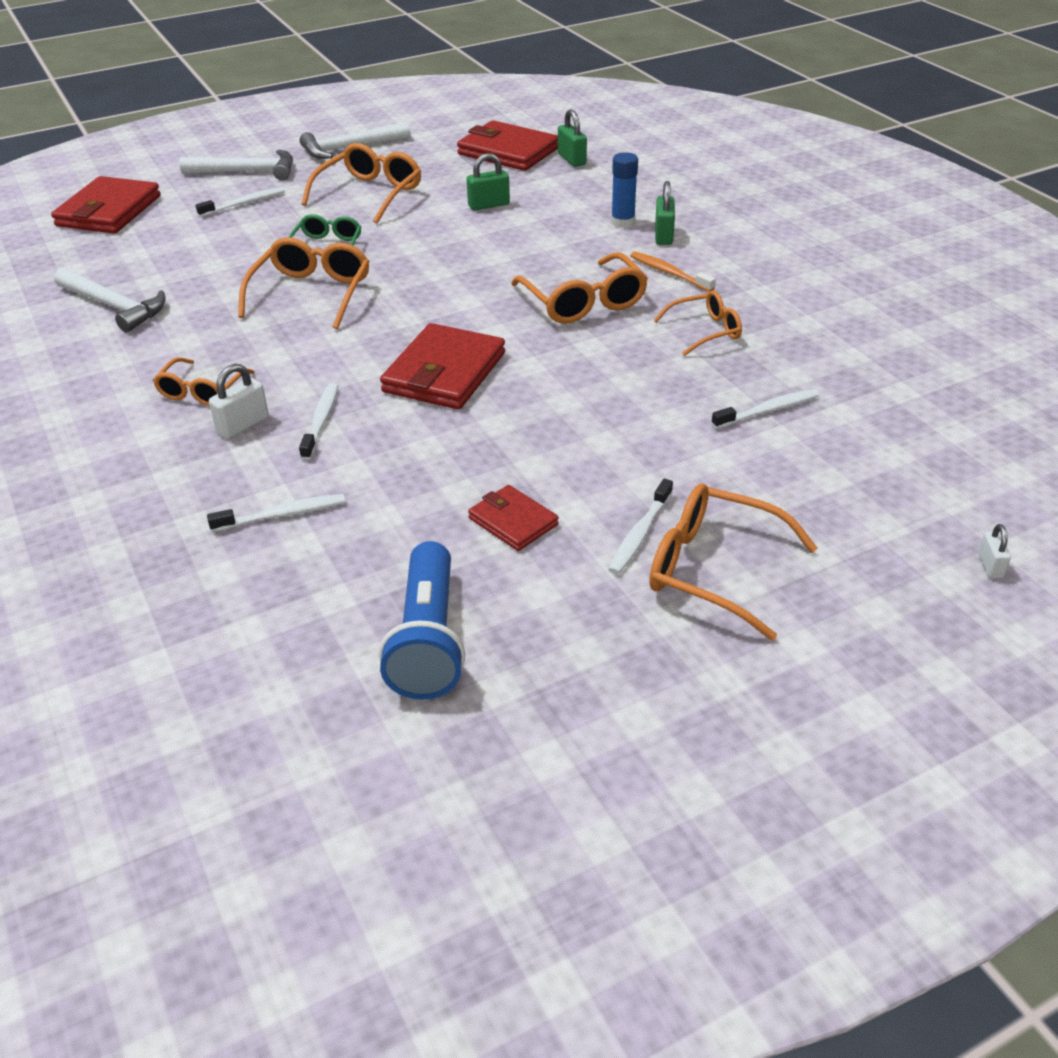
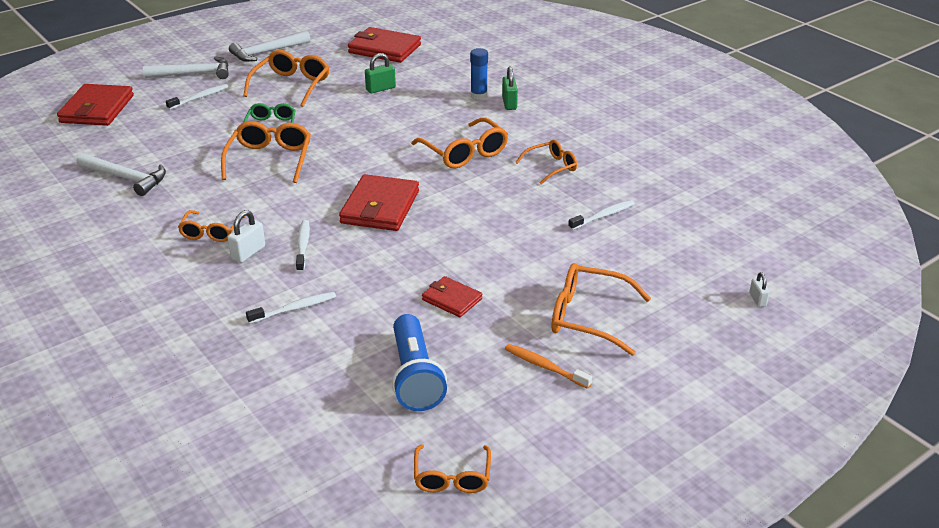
camera: 10 degrees left, 5 degrees down
green padlock [558,109,587,167] -> none
white toothbrush [608,479,673,574] -> none
orange toothbrush [630,251,716,292] -> orange toothbrush moved to [505,344,592,389]
none -> orange glasses [414,444,491,493]

